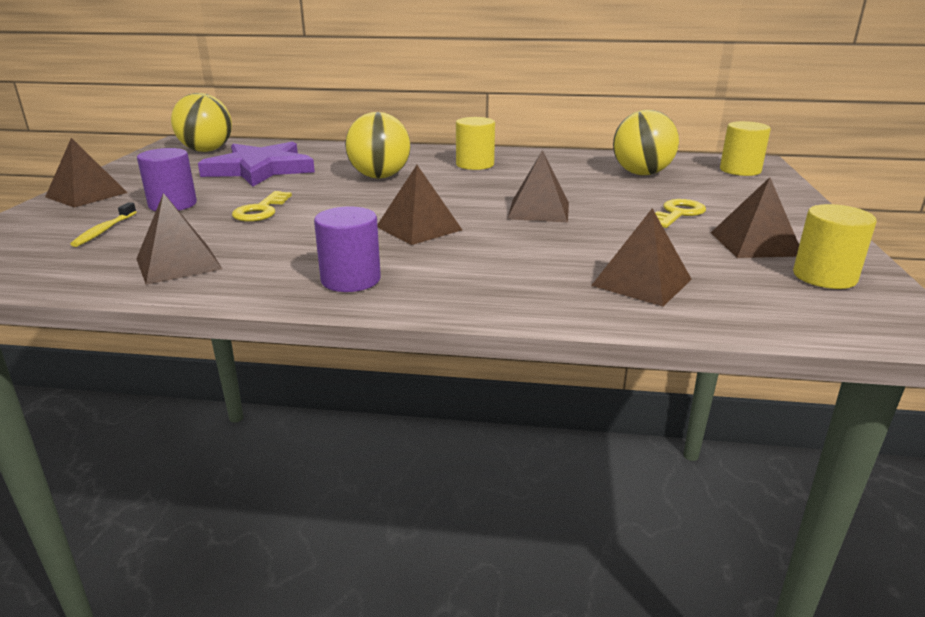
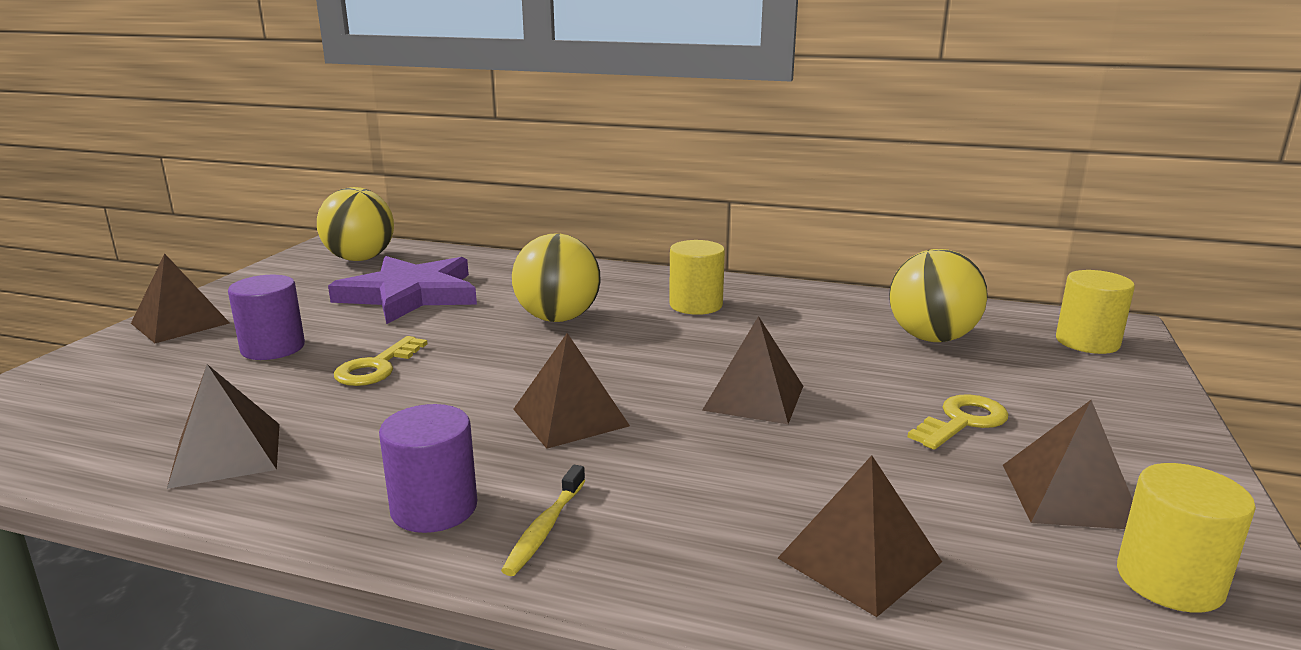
camera: 10 degrees right, 5 degrees down
yellow toothbrush [70,202,136,247] -> yellow toothbrush moved to [501,465,586,576]

